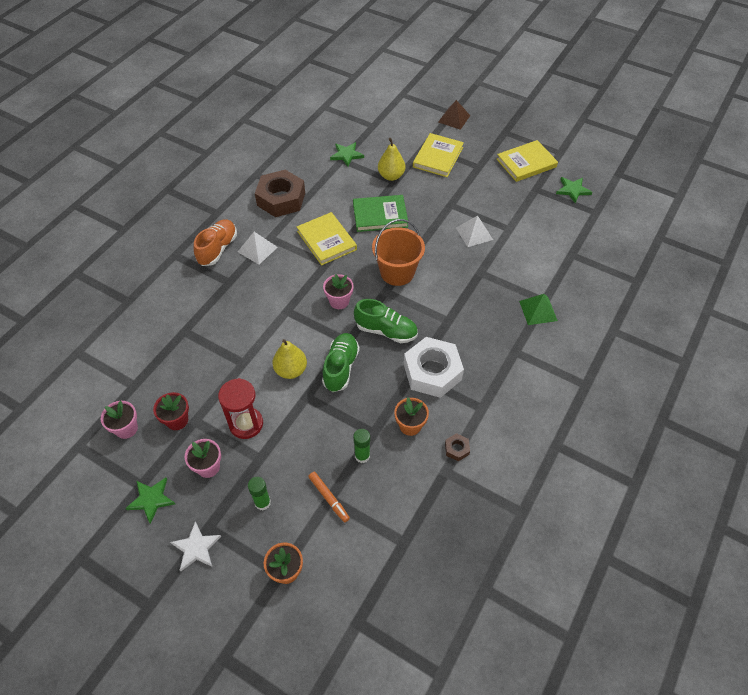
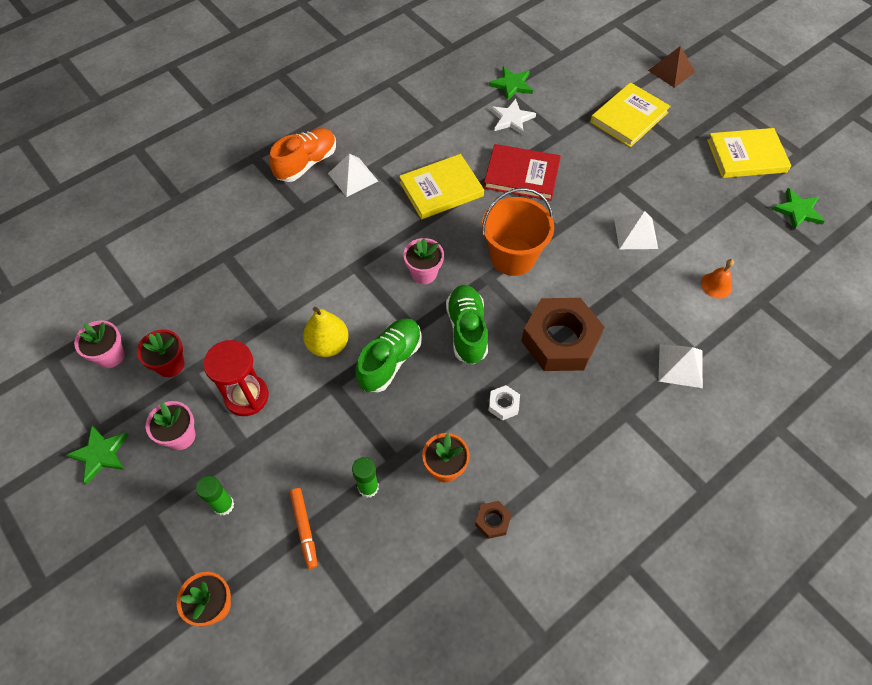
camera: 20 degrees right, 5 degrees up
white star [170,522,221,571] -> white star moved to [490,99,536,135]
brown nut [255,170,305,217] -> brown nut moved to [521,298,604,371]
yellow book [297,212,357,265] -> yellow book turned 75 degrees clockwise [399,154,484,219]
green book [353,195,408,232] -> red book [484,144,561,201]
green shoe [354,299,418,343] -> green shoe turned 135 degrees counterclockwise [446,285,488,364]
yellow pear [378,138,405,181] -> none
white nut [404,337,464,398] -> white nut [488,385,520,420], size x0.41
green pyramid [519,294,558,325] -> white pyramid [658,344,703,388]
none -> orange bell [701,259,734,299]

